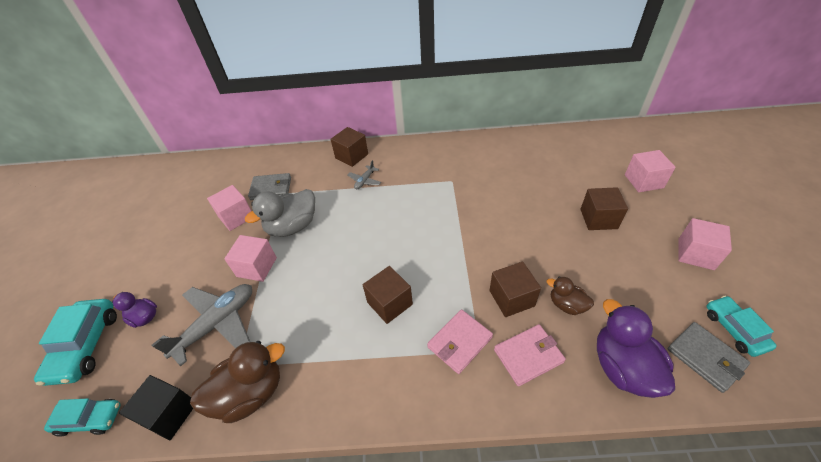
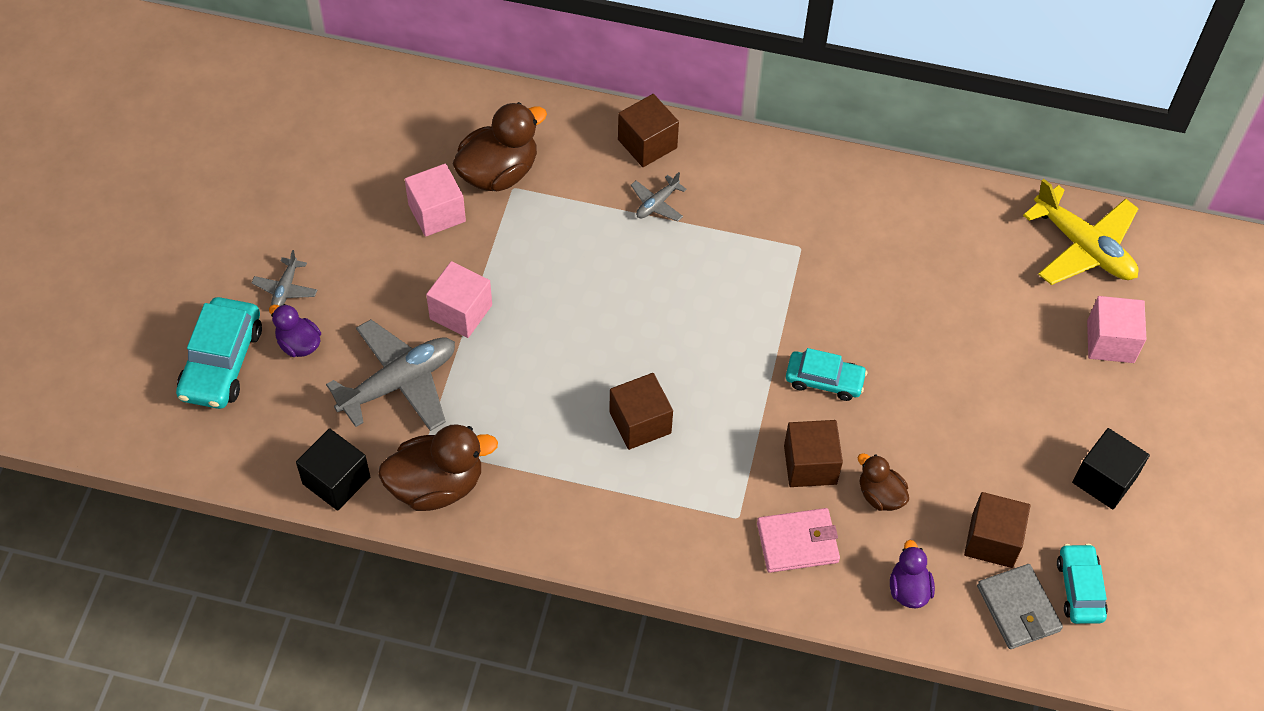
camera: 10 degrees right, 10 degrees up
turquoise car [44,398,121,437] -> turquoise car moved to [786,348,867,401]
grey duck [245,189,315,237] -> none
grey wallet [248,173,291,200] -> brown duck [453,102,547,191]
pink wallet [427,310,493,374] -> none
brown cube [580,187,628,230] -> brown cube moved to [964,492,1030,568]
purple duck [597,299,675,398] -> purple duck [890,540,935,609], size x0.56
pink cube [678,218,732,270] -> black cube [1072,428,1150,509]
none -> grey plane [252,250,317,306]
none -> yellow plane [1023,179,1139,285]

